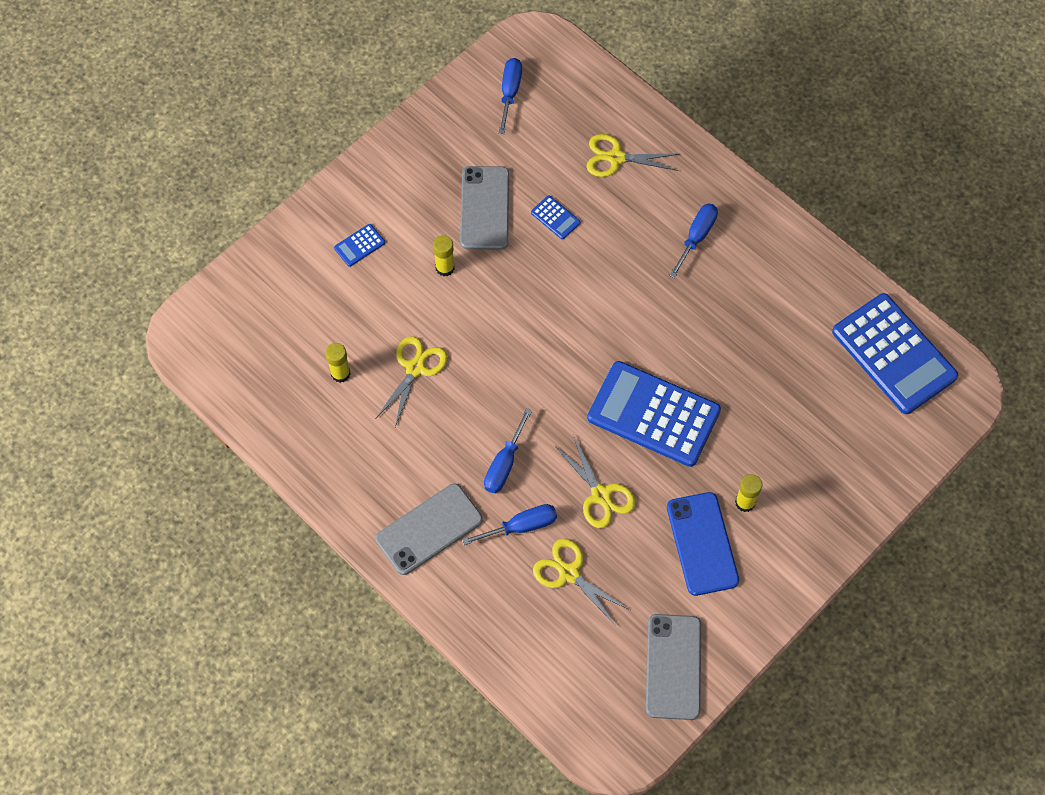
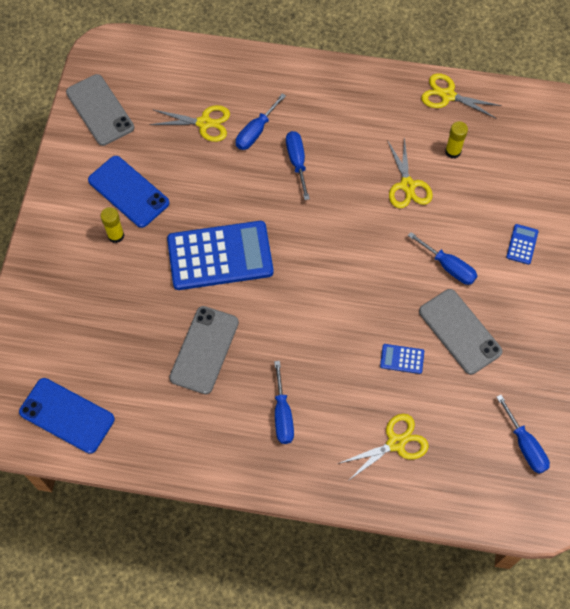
camera: 145 degrees right, 0 degrees up
grey phone [375,484,483,575] -> grey phone moved to [169,306,239,394]
yellow glue stick [433,235,455,276] -> blue screwdriver [408,232,477,285]
yellow scissors [555,435,636,528] -> yellow scissors moved to [421,73,502,119]
blue calculator [832,293,958,414] -> blue phone [19,378,115,454]

